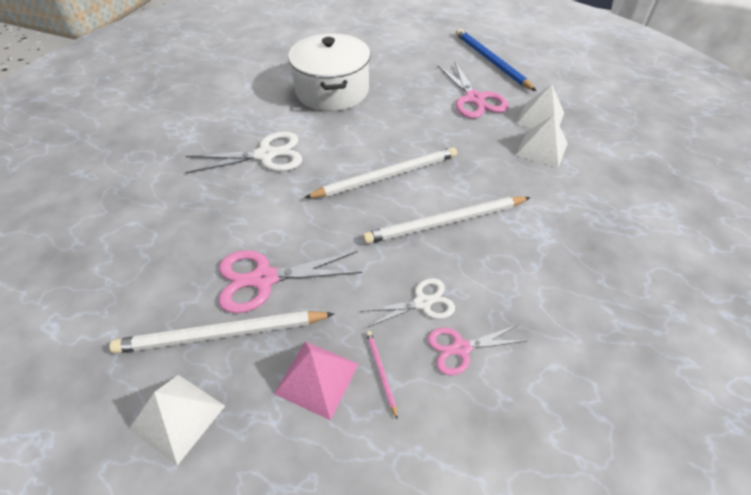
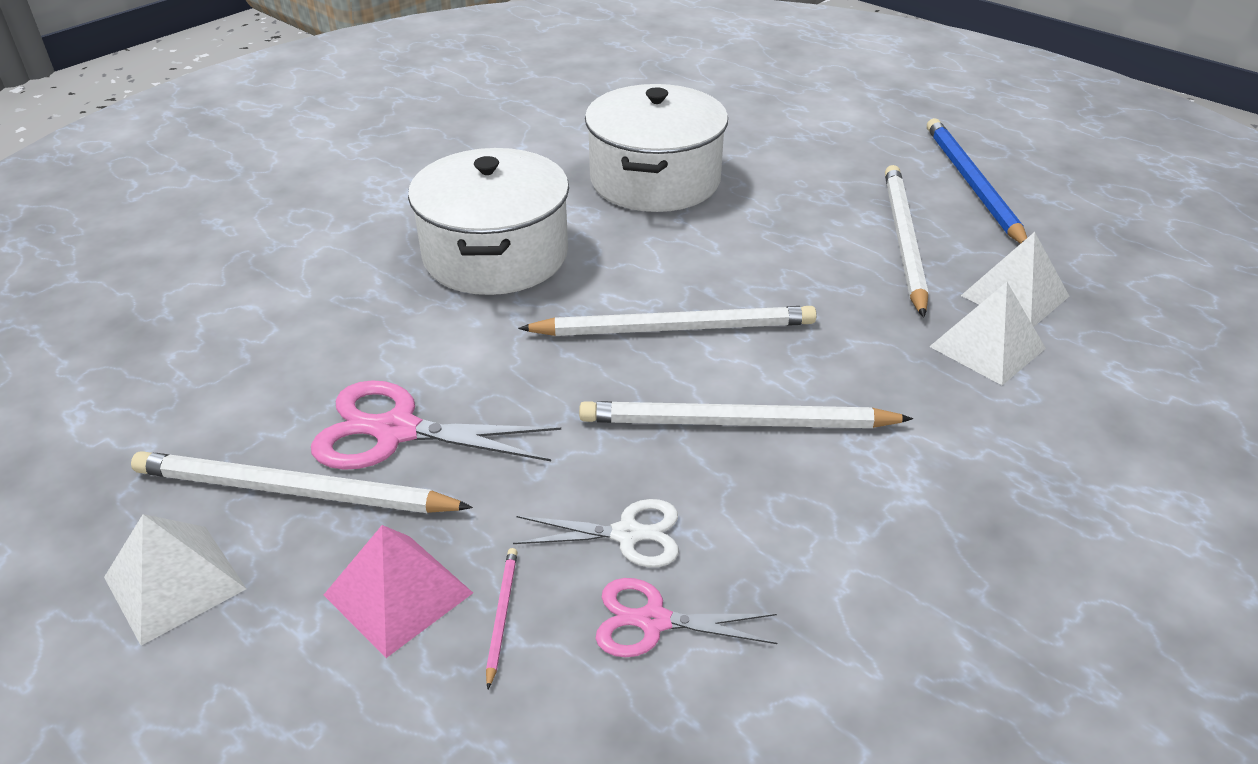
camera: 20 degrees right, 10 degrees down
white scissors [185,132,302,173] -> white pot [408,148,569,295]
pink scissors [437,61,509,118] -> white pencil [885,165,928,318]

